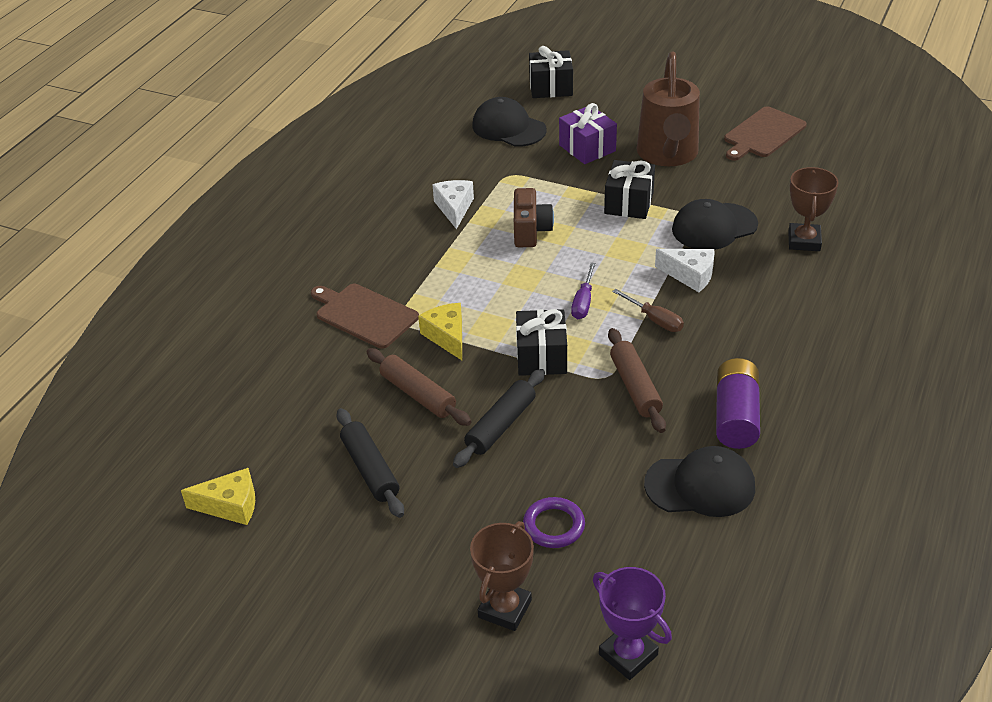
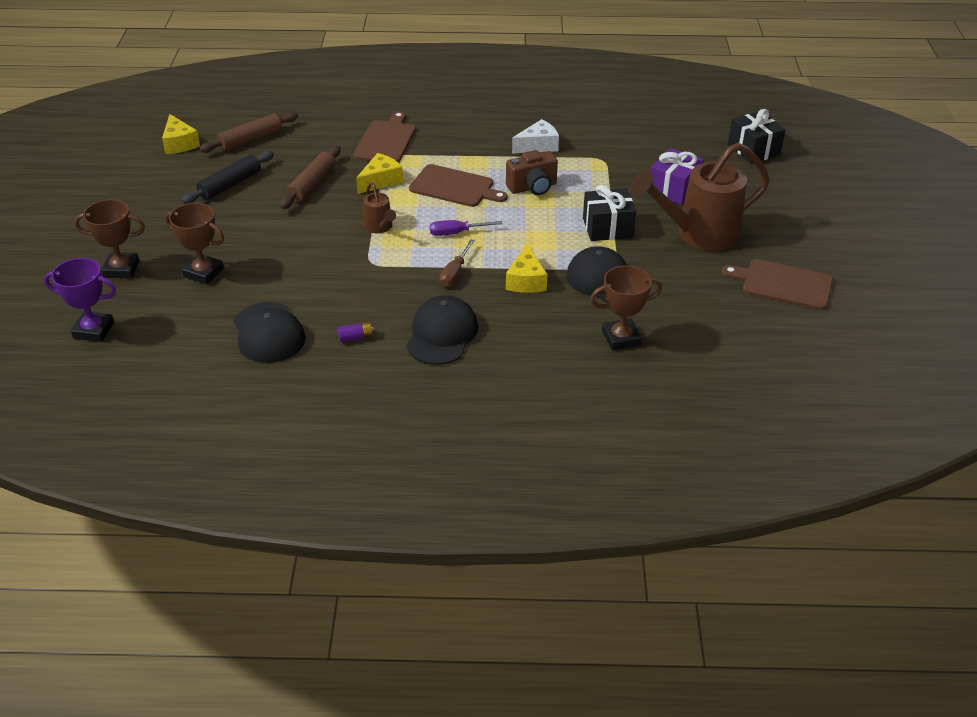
camera: 65 degrees right, 0 degrees up
black rolling pin [453,369,545,468] -> none
black cap [472,97,547,147] -> black cap moved to [406,295,478,365]
black gift [516,309,567,376] -> brown watering can [363,182,396,233]
purple ring [523,497,585,548] -> brown trophy [165,203,224,284]
purple trophy [593,567,672,680] -> purple trophy turned 75 degrees clockwise [44,258,116,342]
brown rolling pin [608,328,666,433] -> brown rolling pin moved to [199,112,298,153]
white cheese [655,249,714,292] -> yellow cheese [506,243,547,293]
purple battery [716,358,760,449] -> purple battery [338,322,374,342], size x0.43
none -> brown cutting board [409,164,508,207]

